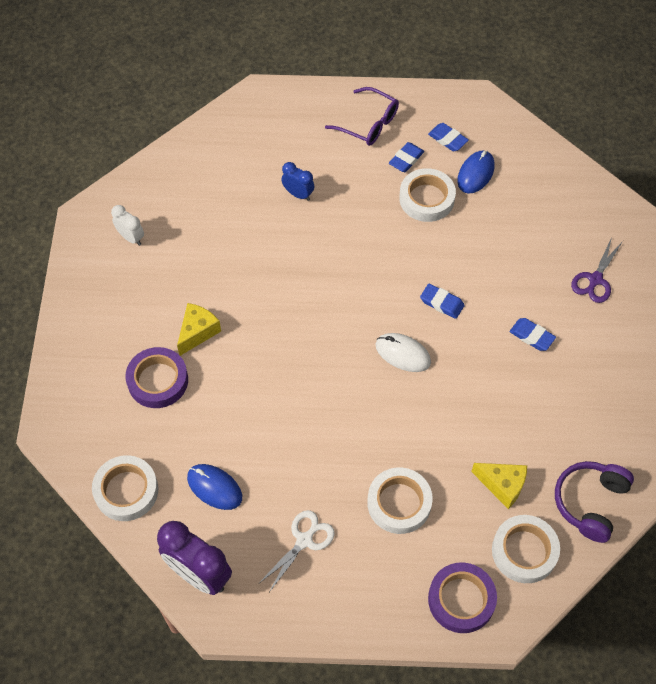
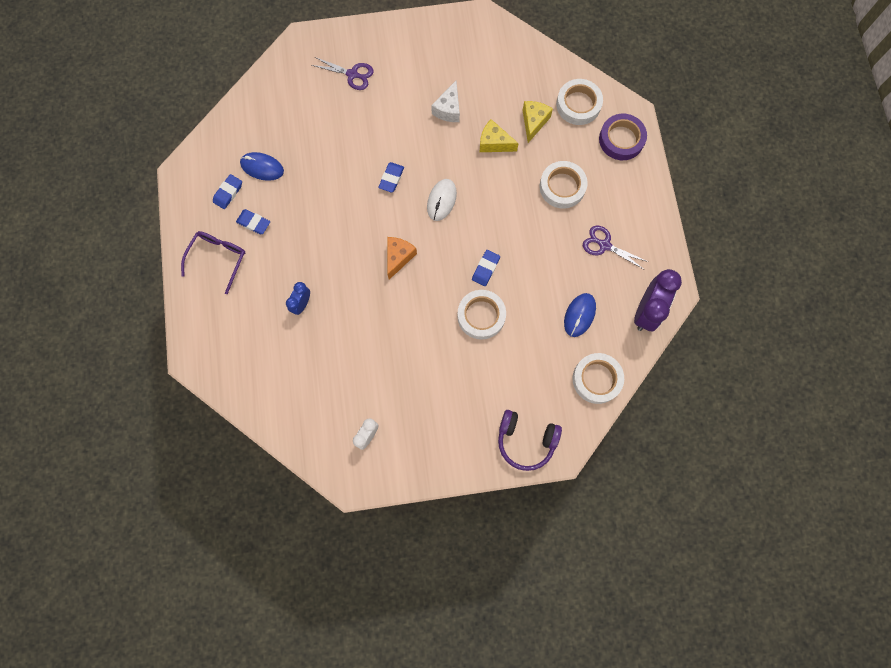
camera: 100 degrees left, 15 degrees up
purple tape [125,347,188,408] -> none
yellow cheese [177,303,221,356] -> yellow cheese moved to [480,119,519,152]
white scissors [258,510,335,592] -> purple scissors [583,225,648,270]
white tape [399,168,456,222] -> white tape moved to [457,290,506,340]
blue eraser [509,318,556,351] -> blue eraser moved to [472,250,500,286]
purple headphones [555,461,634,543] -> purple headphones moved to [498,410,562,471]
none -> orange cheese [387,237,417,280]
none -> white cheese [431,81,460,122]

